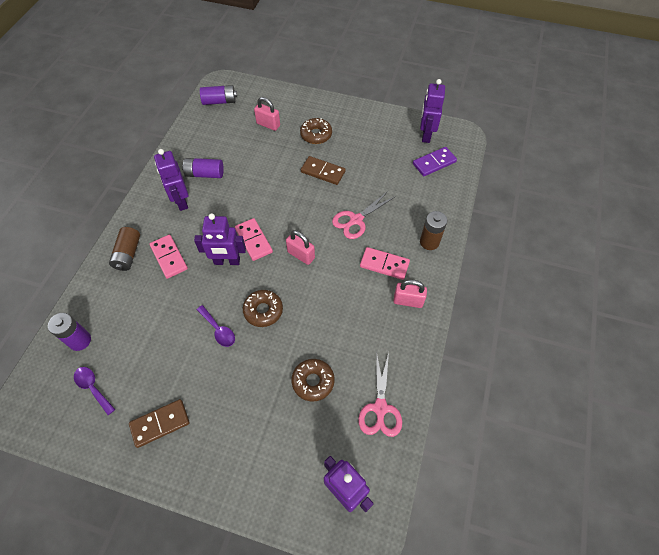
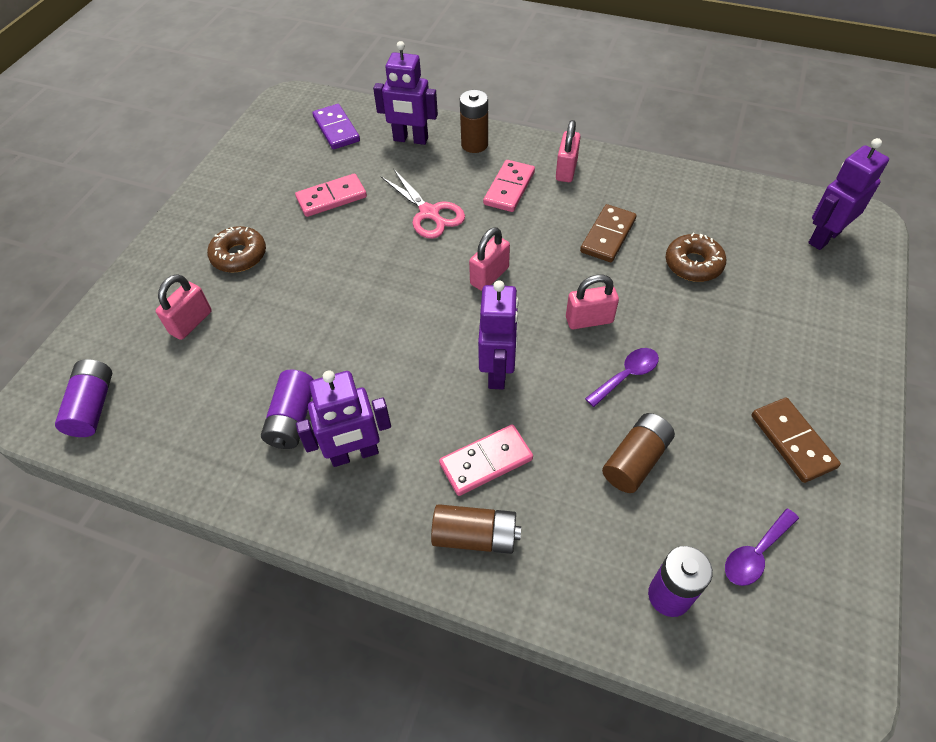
camera: 85 degrees left, 5 degrees down
pink domino [235,218,273,261] -> pink domino moved to [295,174,367,217]
brown donut [243,290,283,327] -> pink padlock [566,274,619,329]
brown domino [301,156,346,185] -> brown domino moved to [580,204,637,262]
pink scissors [358,351,402,437] -> none
purple robot [420,79,445,143] -> purple robot moved to [373,41,438,145]
none -> brown battery [602,413,675,493]

